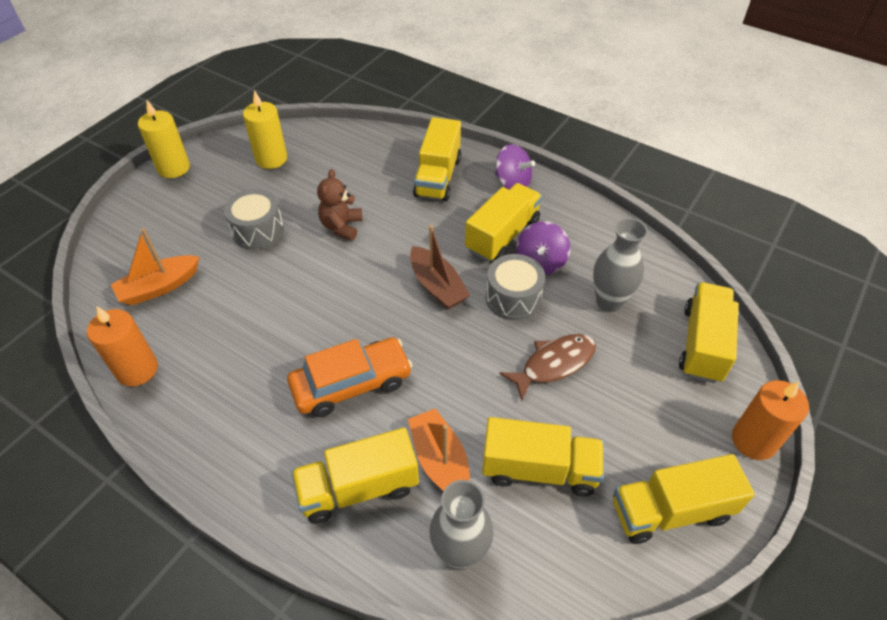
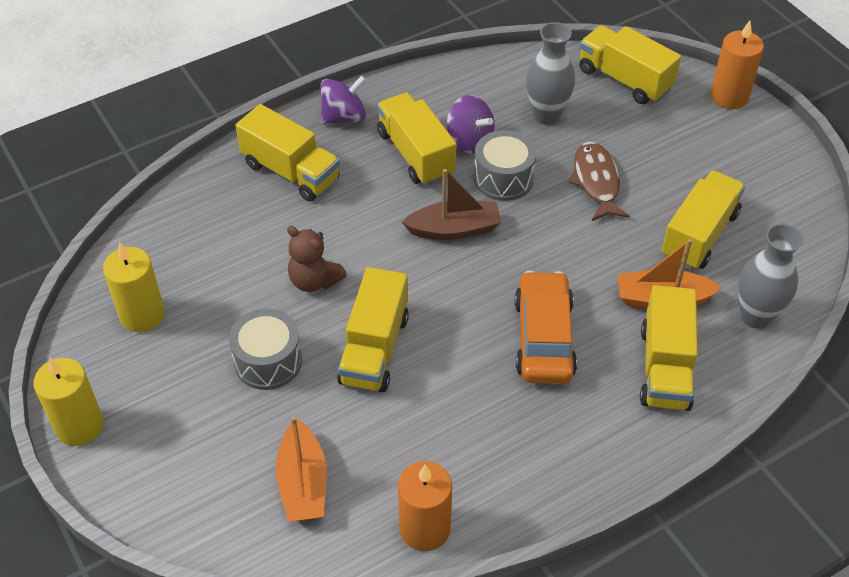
camera: 65 degrees left, 0 degrees up
yellow truck [613,454,755,544] -> yellow truck moved to [337,267,409,392]

